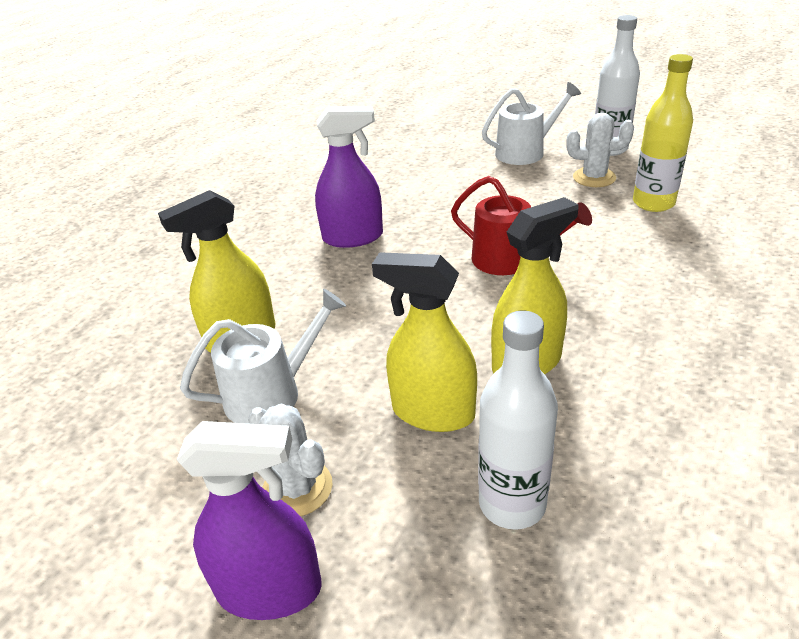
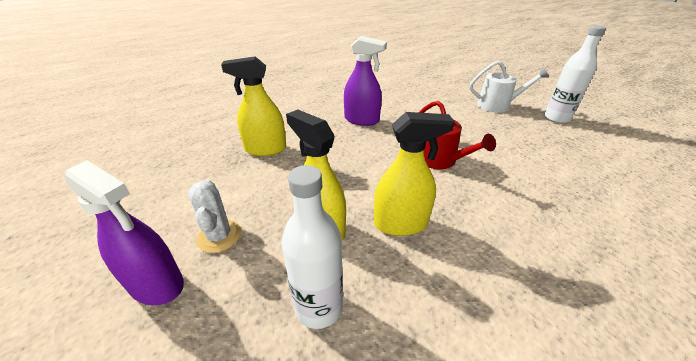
camera: 25 degrees right, 0 degrees up
white watering can [180,289,346,424] -> none
white cactus [566,113,634,187] -> none
yellow bottle [633,54,693,212] -> none

